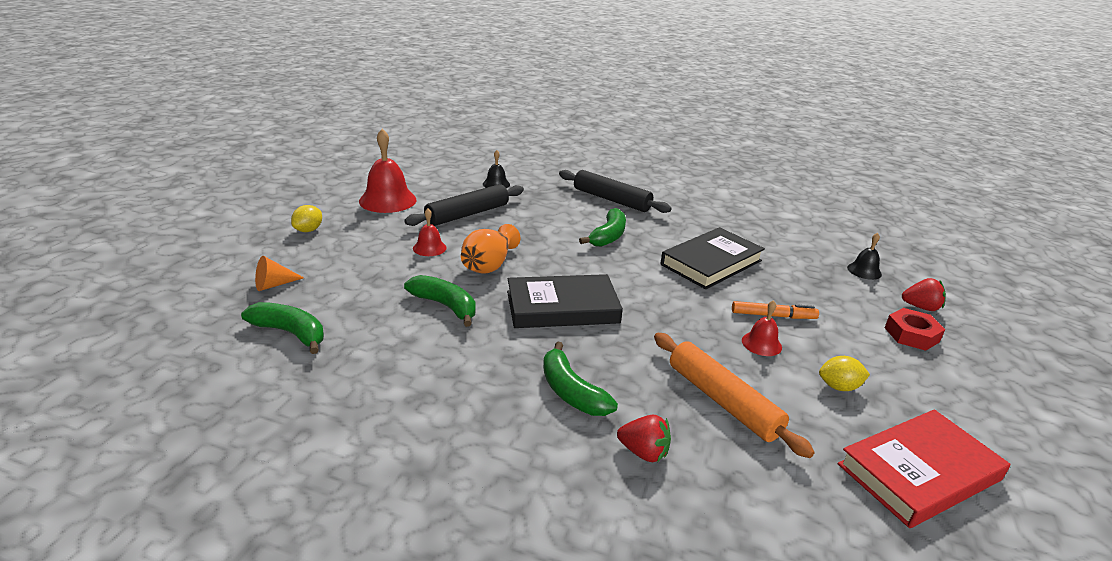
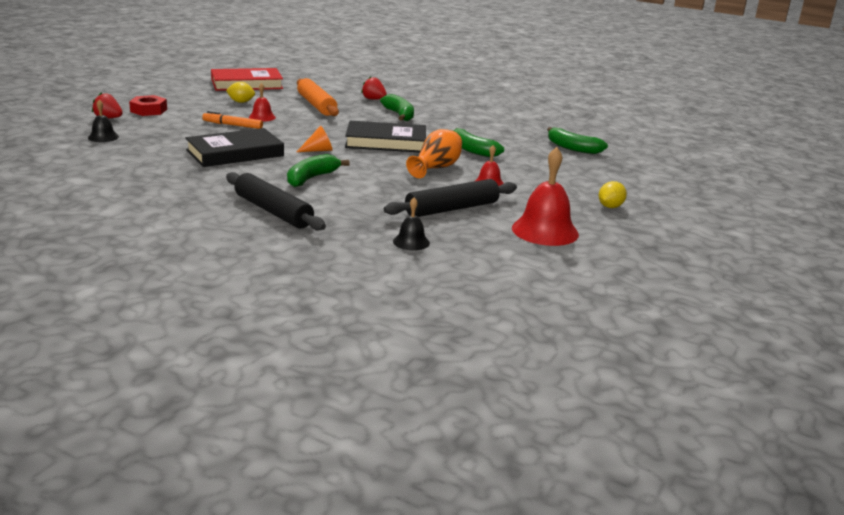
camera: 170 degrees left, 5 degrees down
orange cone [255,256,304,291] -> orange cone moved to [297,125,333,152]

